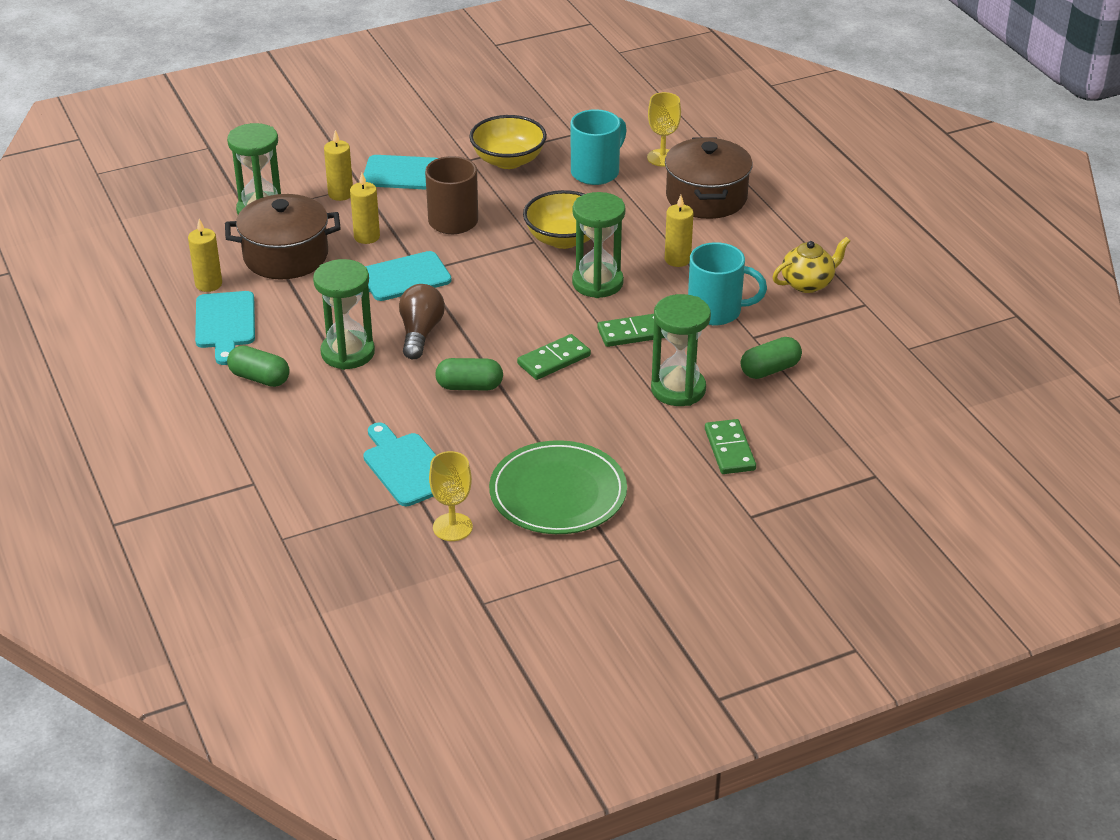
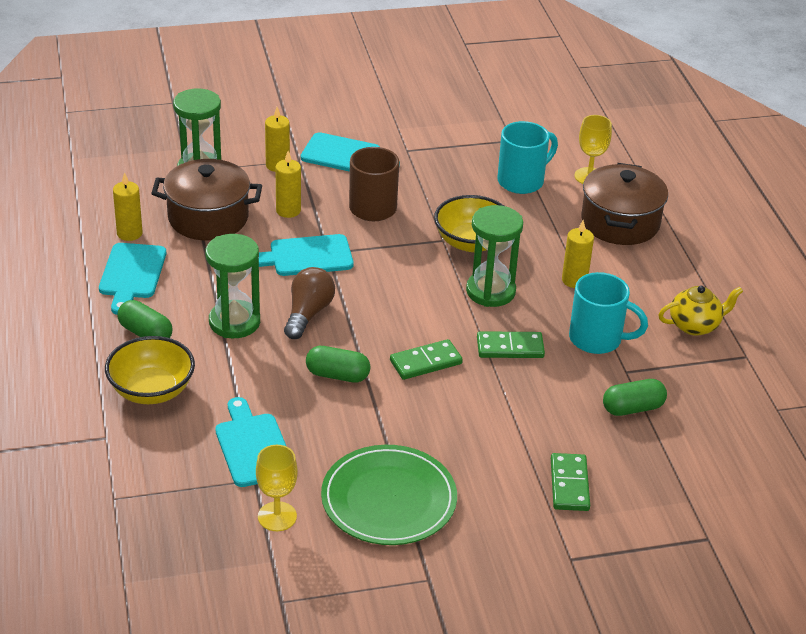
camera: 10 degrees right, 0 degrees up
yellow bowl [469,115,547,169] -> yellow bowl moved to [105,336,195,404]
green hourglass [651,294,711,406] -> none

